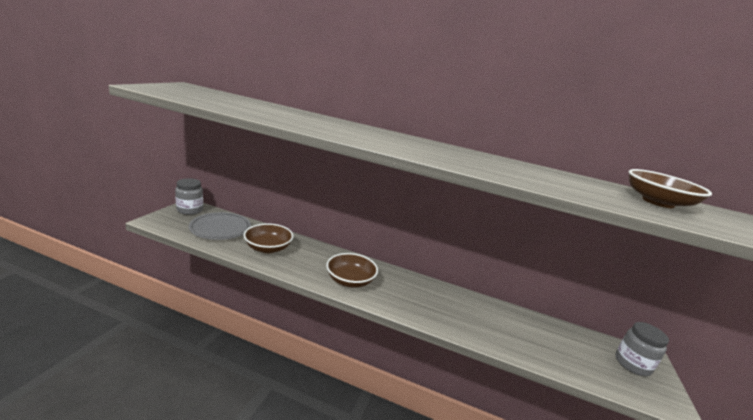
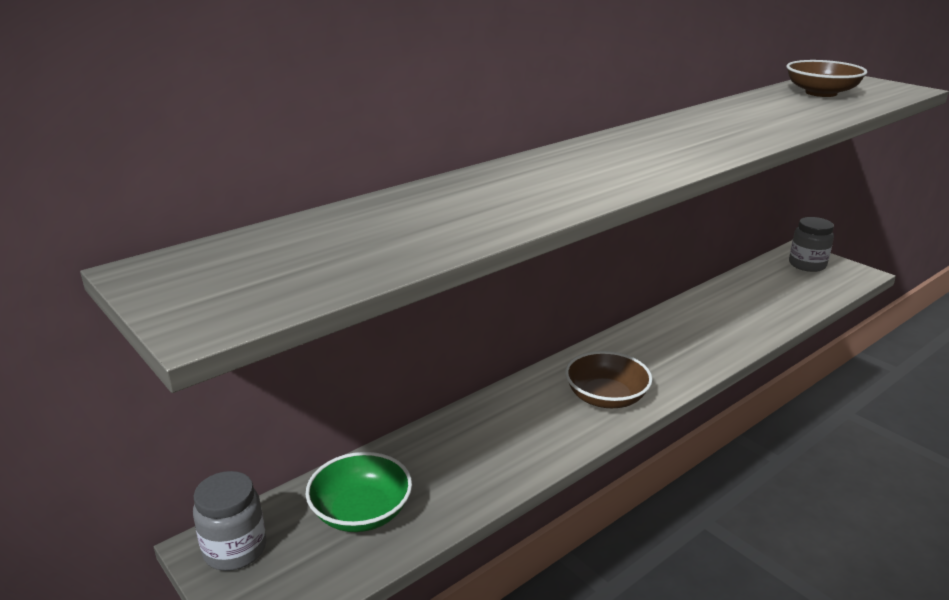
camera: 55 degrees left, 5 degrees up
grey plate [189,212,251,240] -> green bowl [306,452,412,532]
brown bowl [243,223,293,253] -> none

